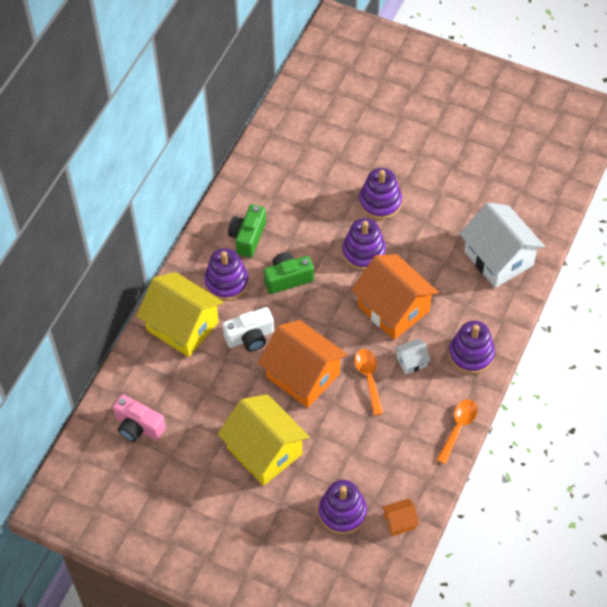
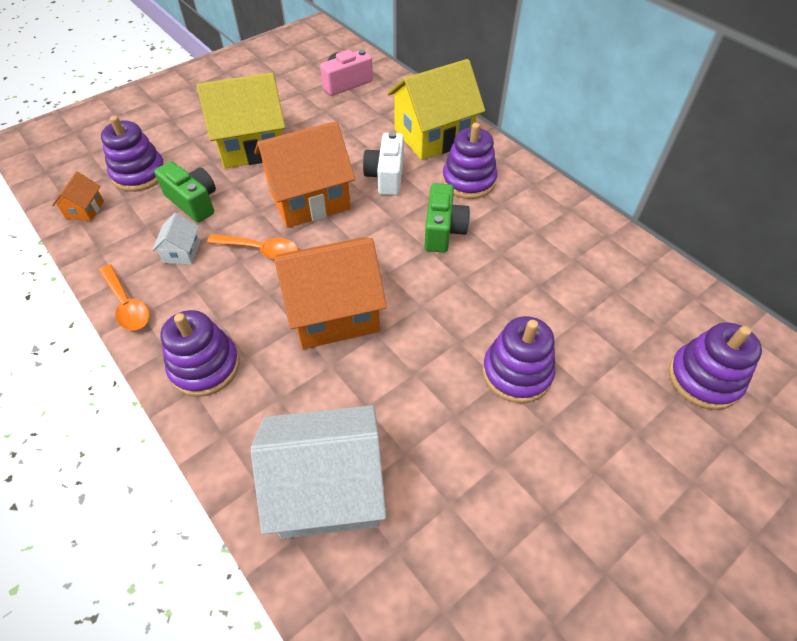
camera: 115 degrees right, 5 degrees down
green camera [228,204,266,258] -> green camera moved to [154,161,216,223]
purple stacking toy [342,218,386,271] -> purple stacking toy moved to [669,322,762,410]
white house [394,339,431,375] -> white house moved to [152,213,200,264]

